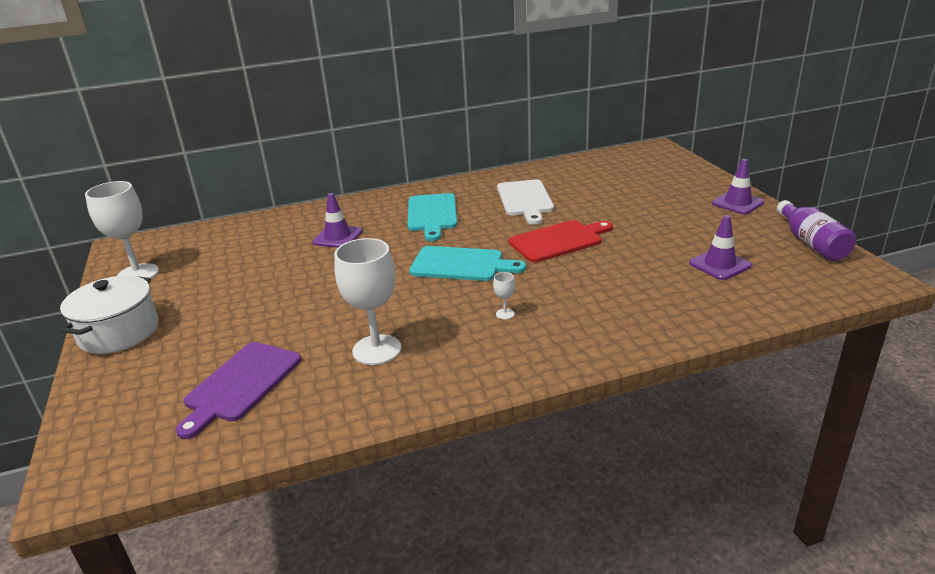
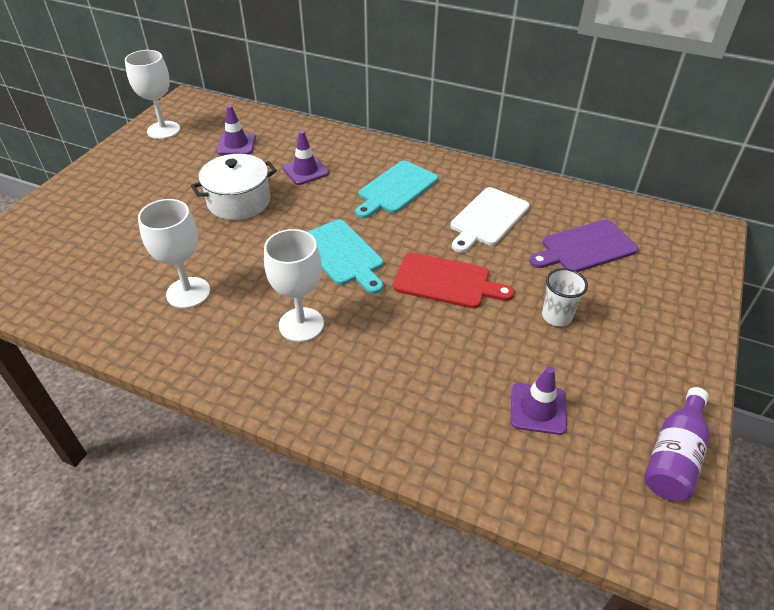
camera: 40 degrees right, 15 degrees up
white pot [60,275,158,354] -> white pot moved to [191,154,277,220]
purple cutting board [176,342,301,439] -> purple cutting board moved to [529,219,639,272]
white goblet [493,272,515,319] -> white goblet [264,229,324,342], size x2.46
purple traffic cone [712,159,764,214] -> purple traffic cone moved to [216,105,256,155]
none -> white cup [542,268,588,326]

